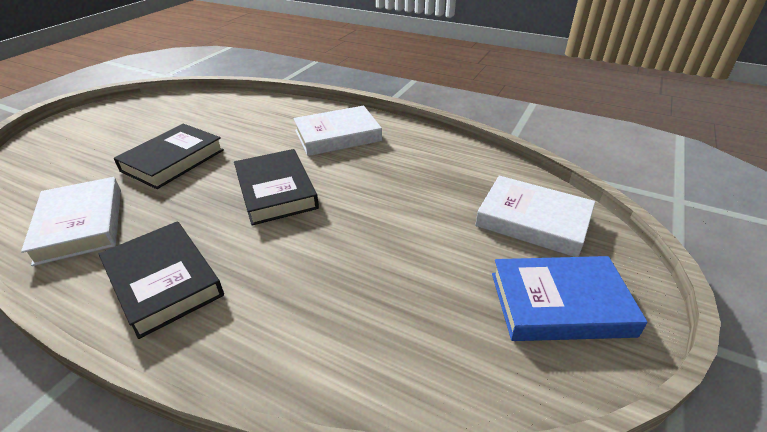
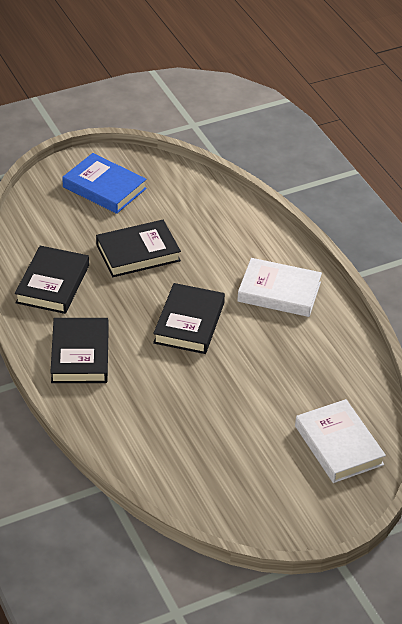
camera: 35 degrees right, 5 degrees up
white book [21,177,121,266] -> black book [15,246,89,314]
blue book [492,256,648,341] -> blue book moved to [62,153,147,214]

